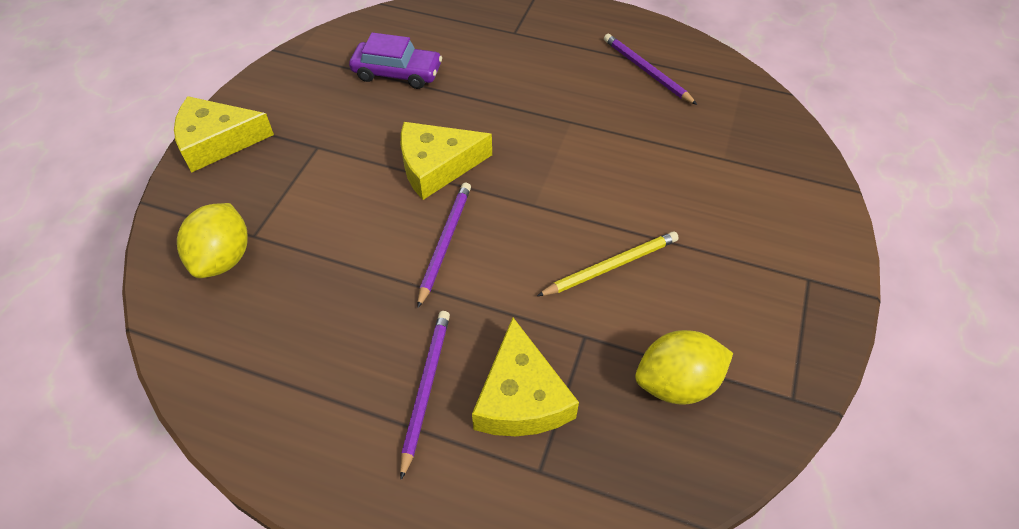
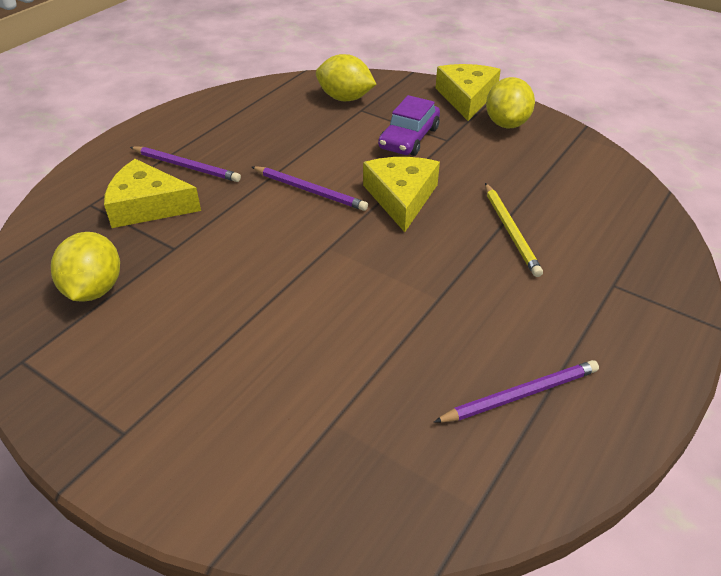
camera: 105 degrees right, 10 degrees down
purple car [349,32,442,89] -> purple car moved to [378,95,440,156]
yellow pencil [537,231,679,296] -> yellow pencil moved to [485,183,543,277]
none -> yellow lemon [486,77,535,129]

